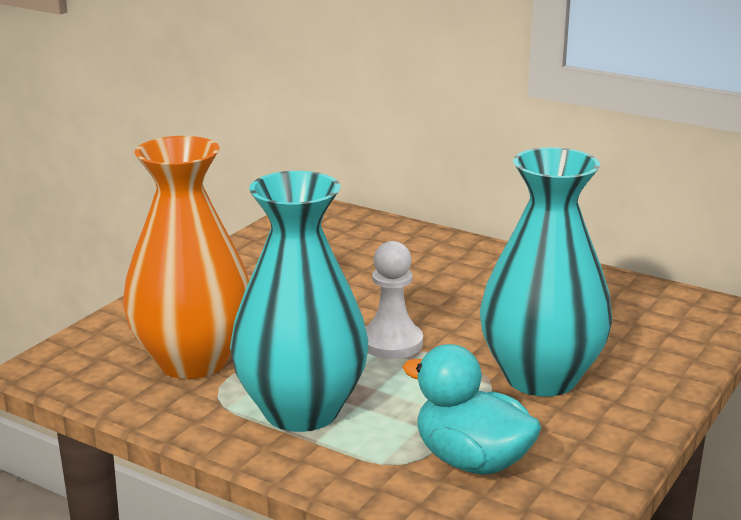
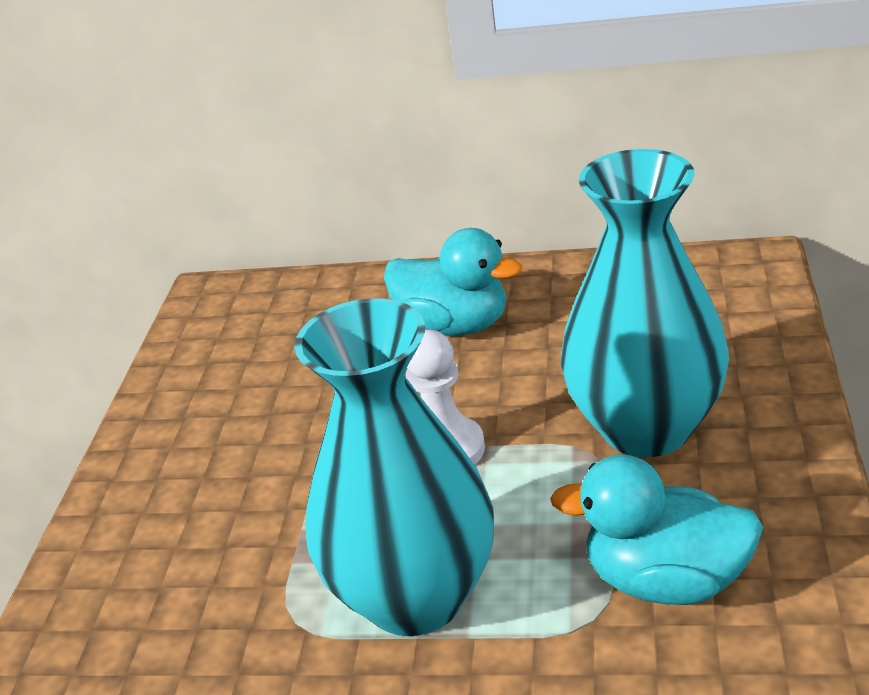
camera: 20 degrees left, 10 degrees up
orange vase [123,136,249,379] -> none
none -> turquoise duck [384,228,522,336]

